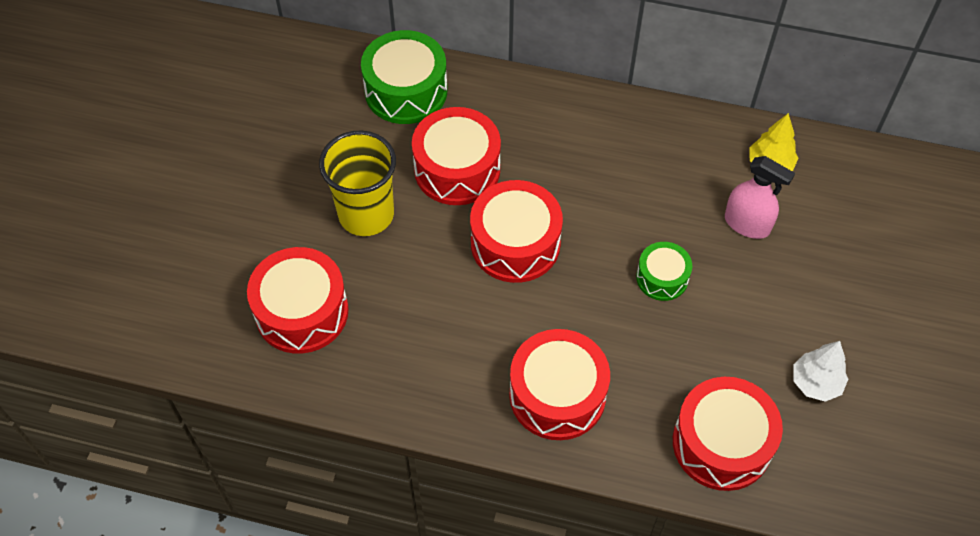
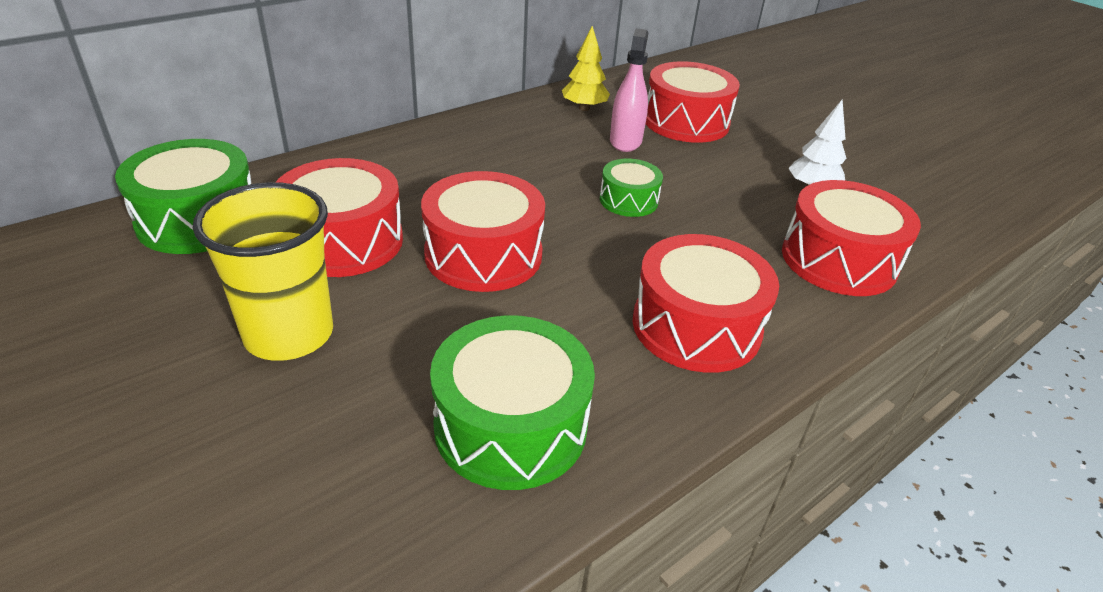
camera: 55 degrees left, 20 degrees down
red drum [247,247,349,354] -> red drum moved to [646,61,740,143]
pink spray bottle [725,156,795,239] -> pink spray bottle turned 60 degrees counterclockwise [610,28,648,152]
none -> green drum [430,315,595,490]

